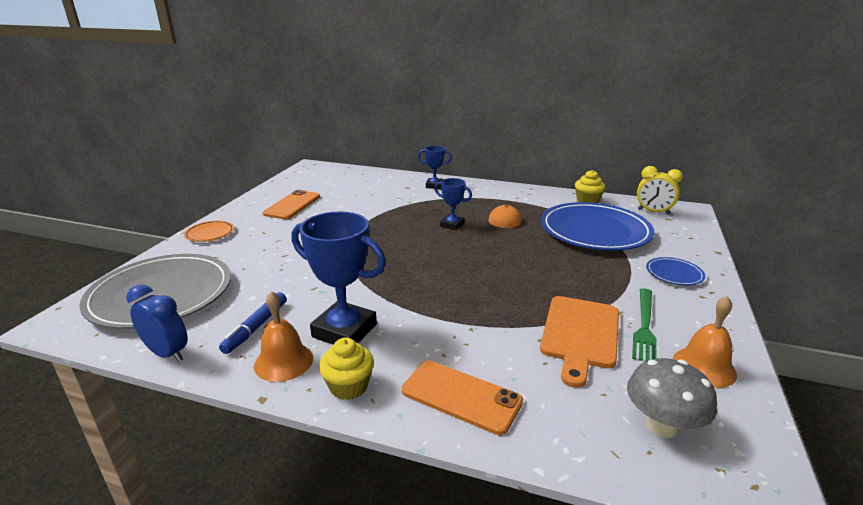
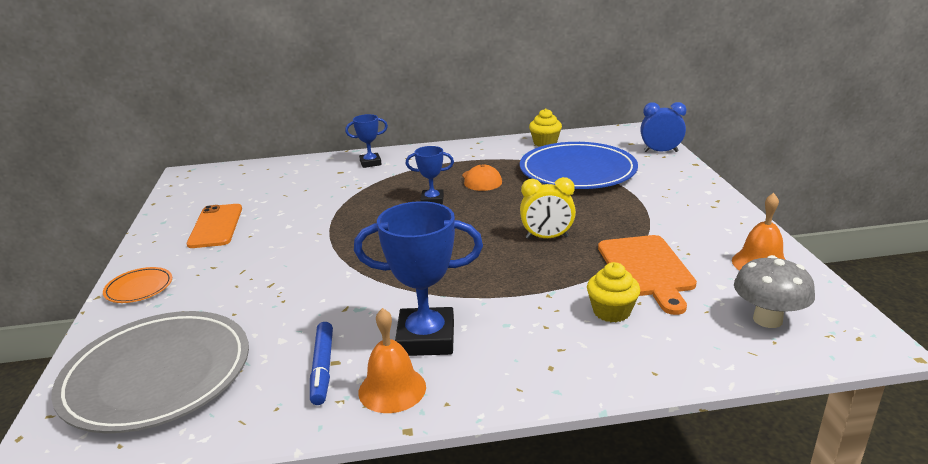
camera: 25 degrees left, 0 degrees up
blue clock [126,285,188,362] -> blue clock moved to [640,102,686,152]
yellow cupcake [319,337,374,400] -> yellow cupcake moved to [587,262,640,322]
orange phone [402,360,523,435] -> none
green fork [632,288,657,361] -> none
yellow clock [637,166,683,215] -> yellow clock moved to [520,177,576,239]
blue plate [646,257,705,286] -> none

